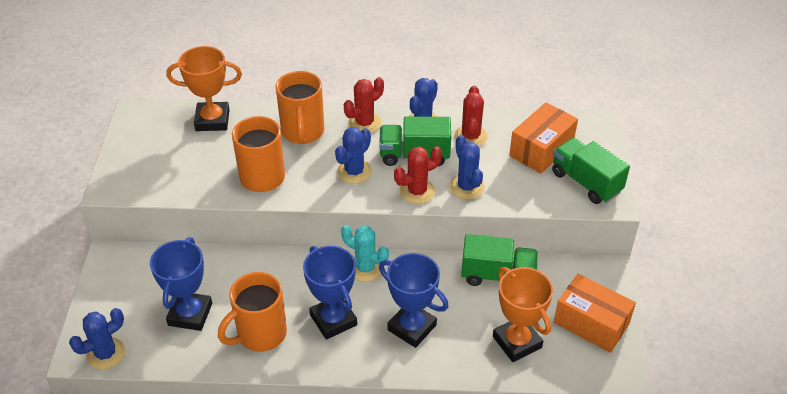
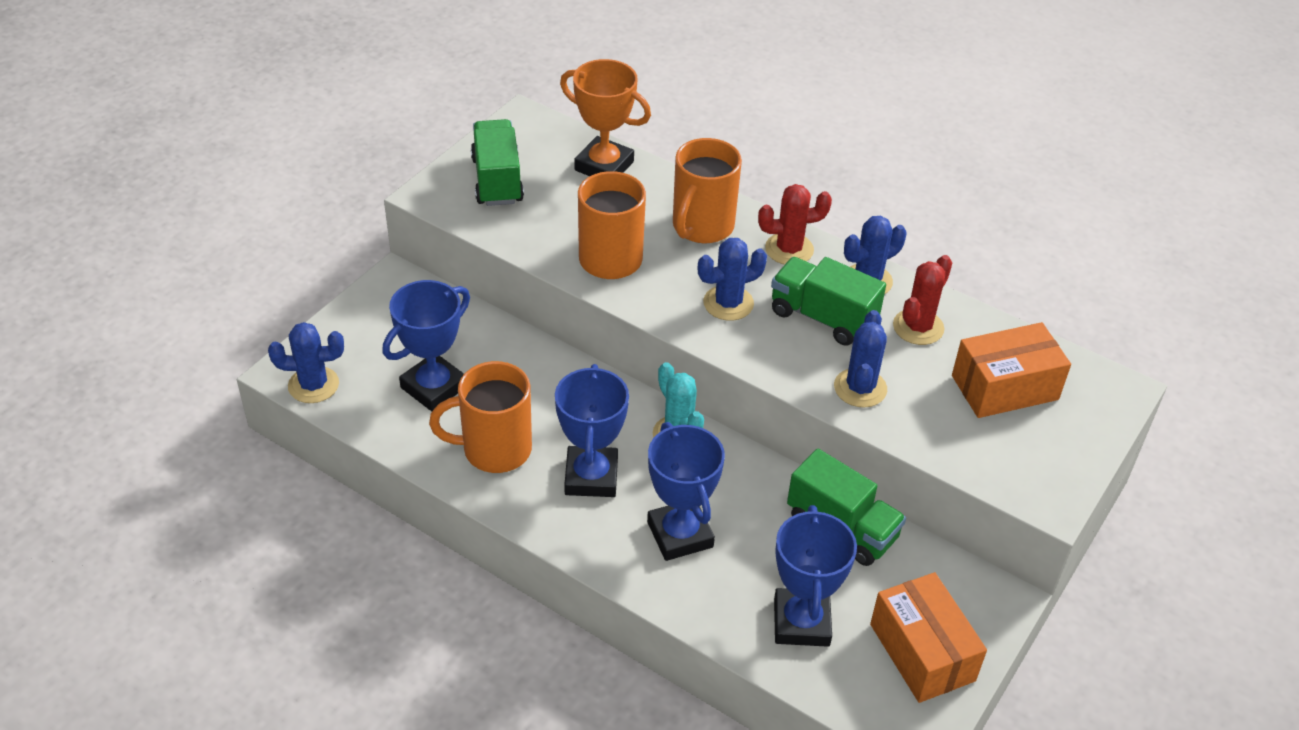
camera: 30 degrees right, 0 degrees up
red cactus [394,146,442,204] -> none
orange trophy [493,267,553,362] -> blue trophy [774,505,857,647]
green truck [552,138,630,204] -> green truck moved to [471,119,524,206]

